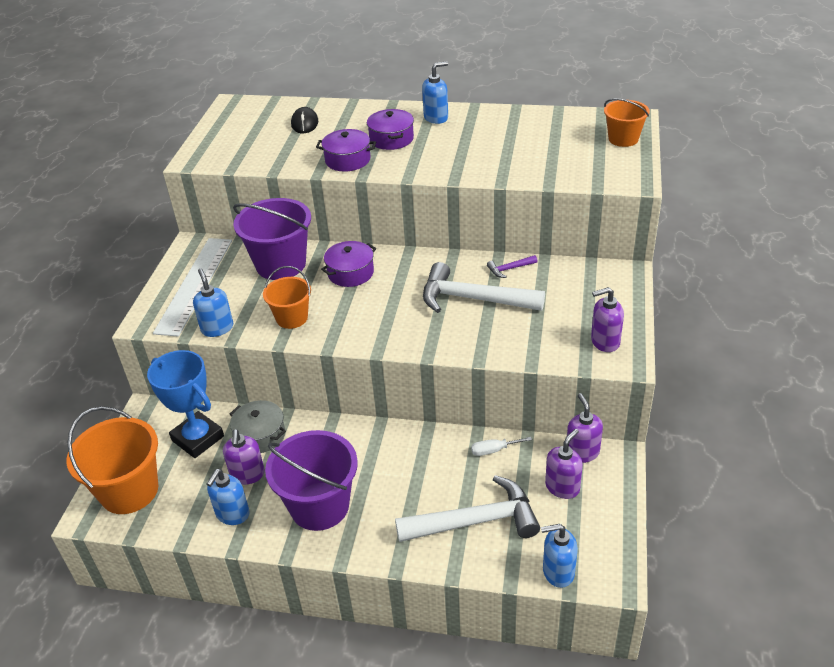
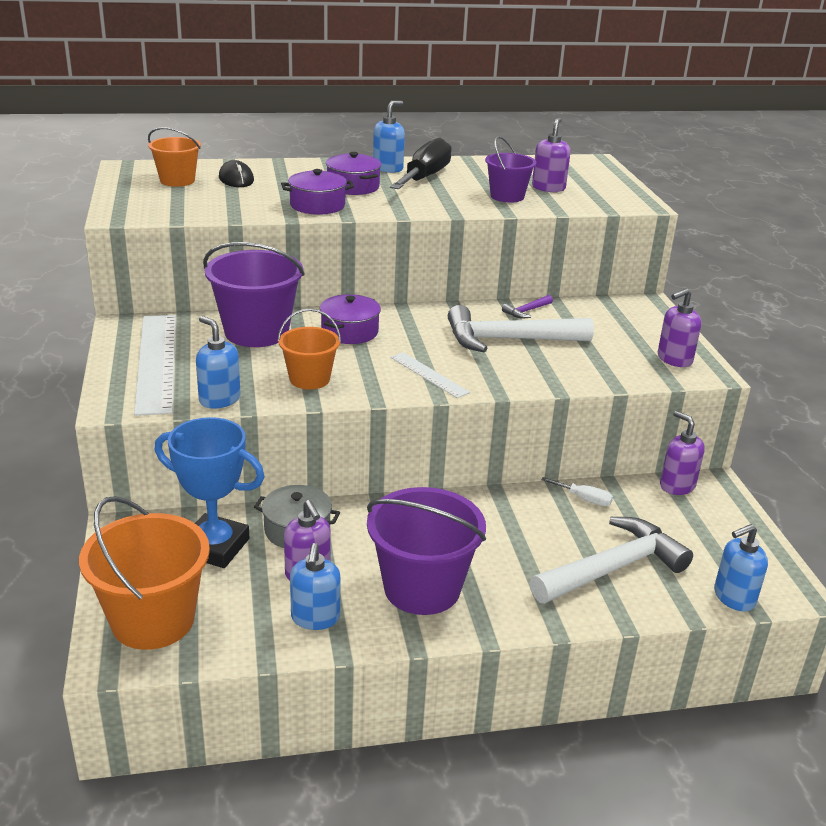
camera: 25 degrees left, 10 degrees down
white screwdriver [471,437,532,456] -> white screwdriver turned 120 degrees counterclockwise [541,477,613,506]
purple soap dispenser [545,429,583,499] -> purple soap dispenser moved to [532,117,570,192]
orange bucket [604,99,650,147] -> orange bucket moved to [148,127,201,187]
none -> black screwdriver [390,138,452,189]
none -> white ruler [390,352,470,398]
none -> purple bucket [485,136,537,203]

